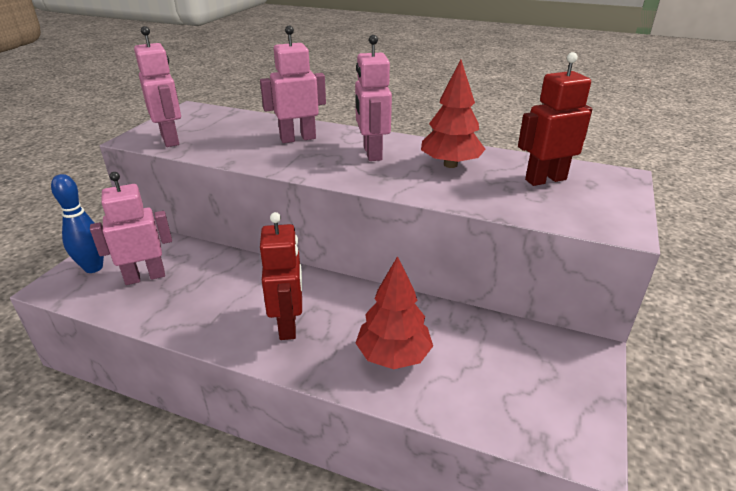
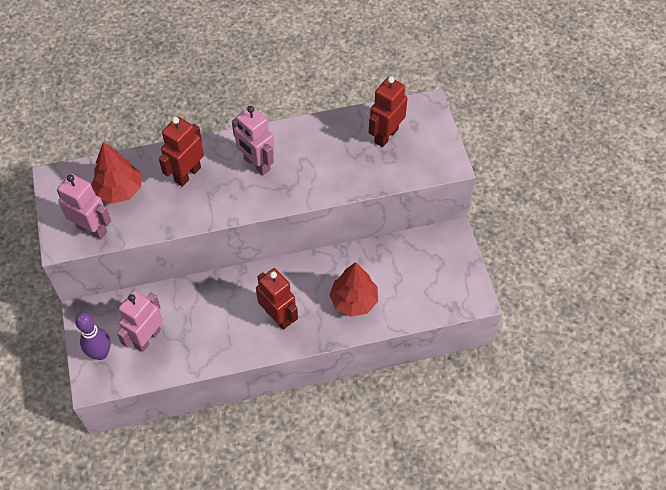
camera: 35 degrees left, 25 degrees up
blue bowling pin [51,174,104,273] -> purple bowling pin [75,312,111,360]
pink robot [260,26,326,143] -> red robot [159,116,204,187]
red tree [421,60,486,168] -> red tree moved to [91,142,141,204]

